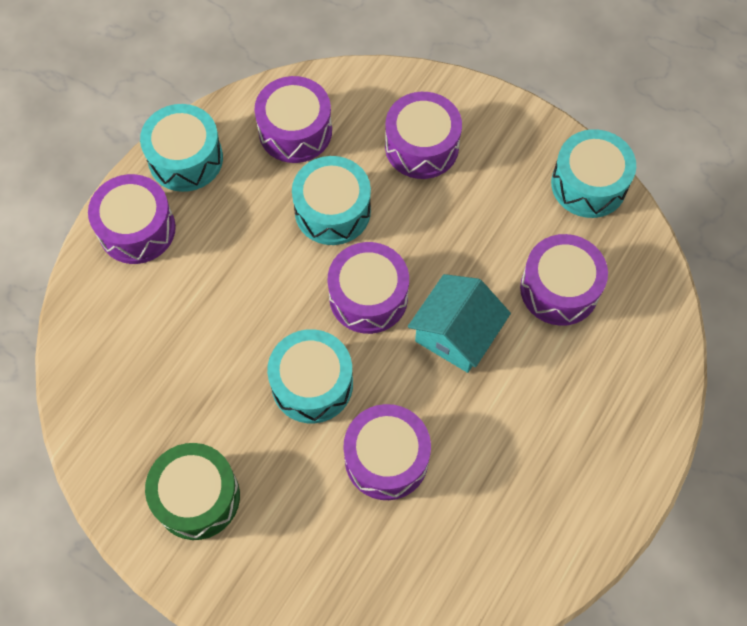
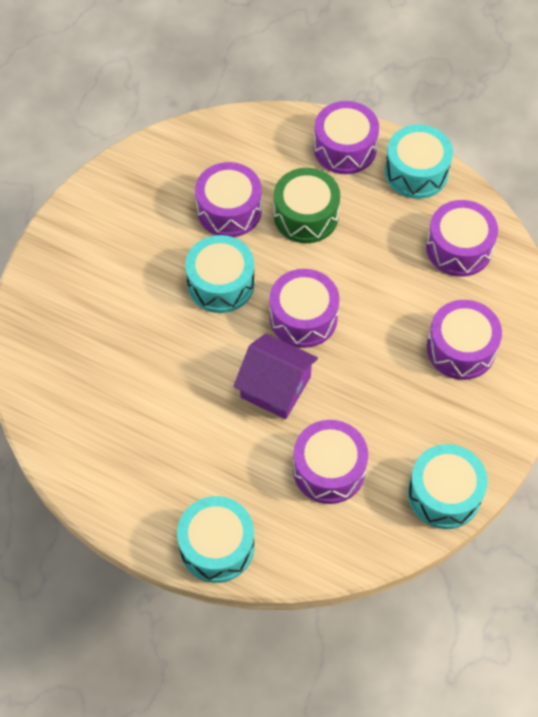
camera: 85 degrees right, 5 degrees down
green drum [145,443,240,540] -> green drum moved to [274,168,340,243]
turquoise drum [292,156,371,245] -> turquoise drum moved to [177,496,254,583]
purple drum [343,404,431,500] -> purple drum moved to [195,162,262,237]
turquoise house [408,274,511,373] -> purple house [233,333,318,419]

